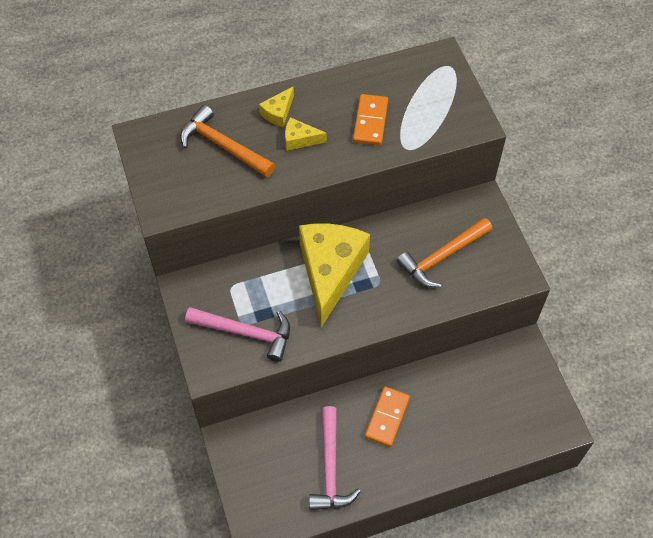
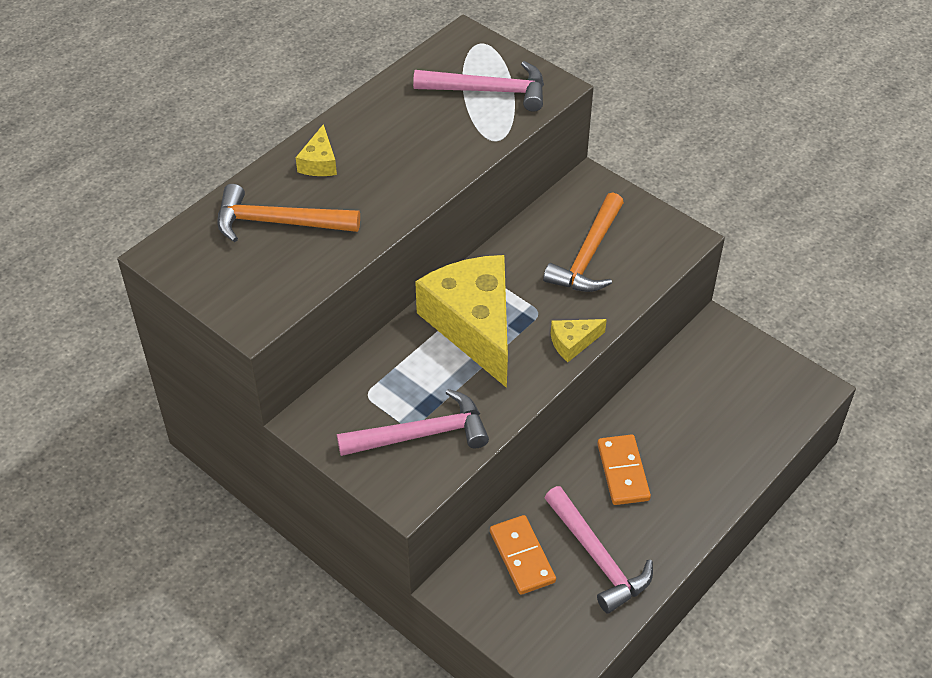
camera: 30 degrees left, 10 degrees down
yellow cheese [285,117,327,151] -> yellow cheese moved to [551,319,607,362]
orange domino [353,94,388,146] -> orange domino moved to [490,515,556,595]
none -> pink hammer [413,61,544,112]

